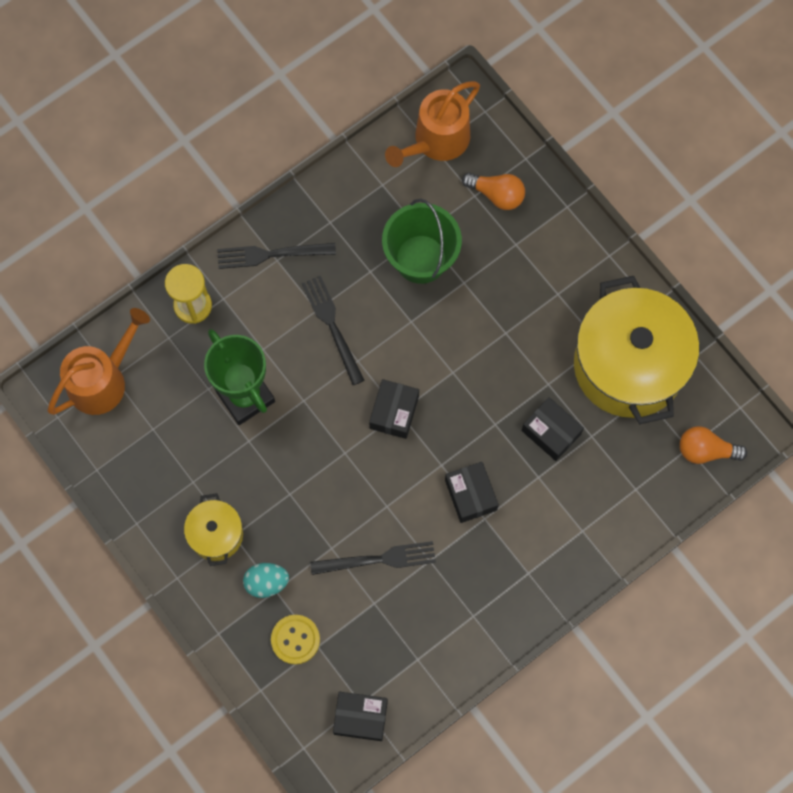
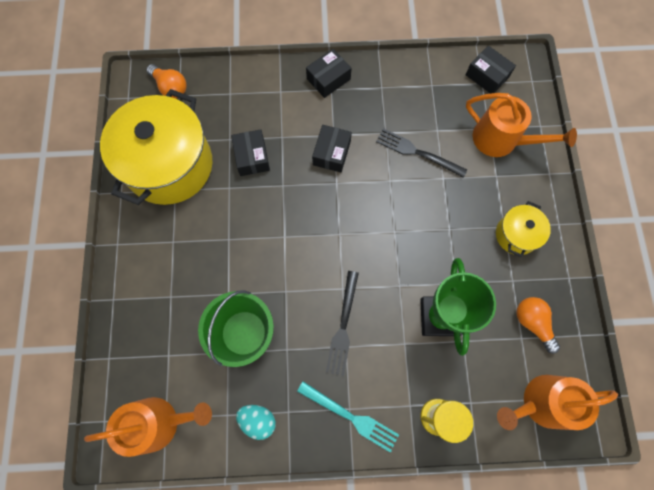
camera: 145 degrees left, 0 degrees up
black fork [217,243,336,269] -> turquoise fork [297,382,399,453]
turquoise egg [243,563,289,598] -> turquoise egg moved to [236,405,276,440]
yellow button [271,615,320,664] -> orange watering can [466,93,577,157]
black box [369,379,419,439] -> black box moved to [306,49,352,98]
orange light bulb [462,172,525,210] -> orange light bulb moved to [516,297,560,354]

